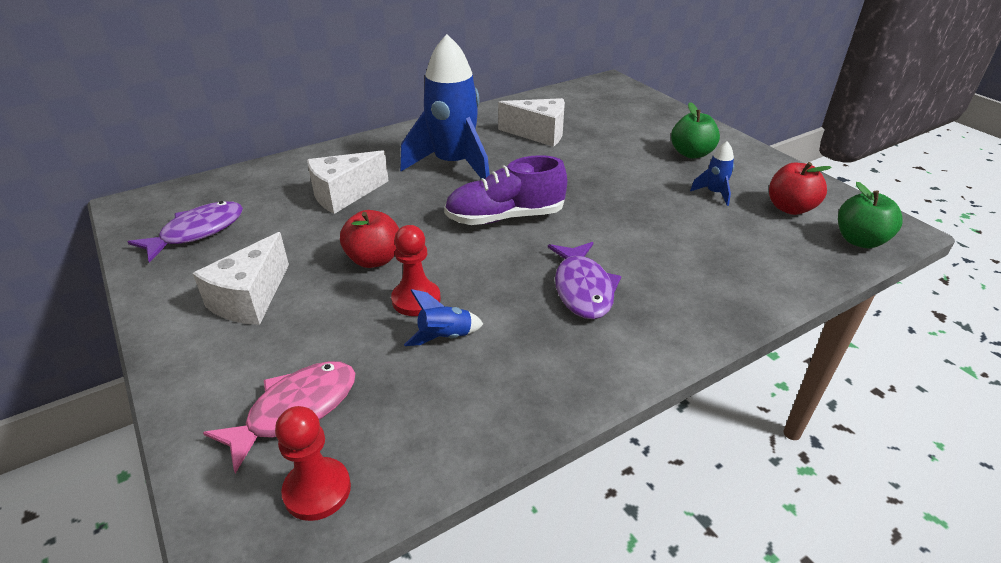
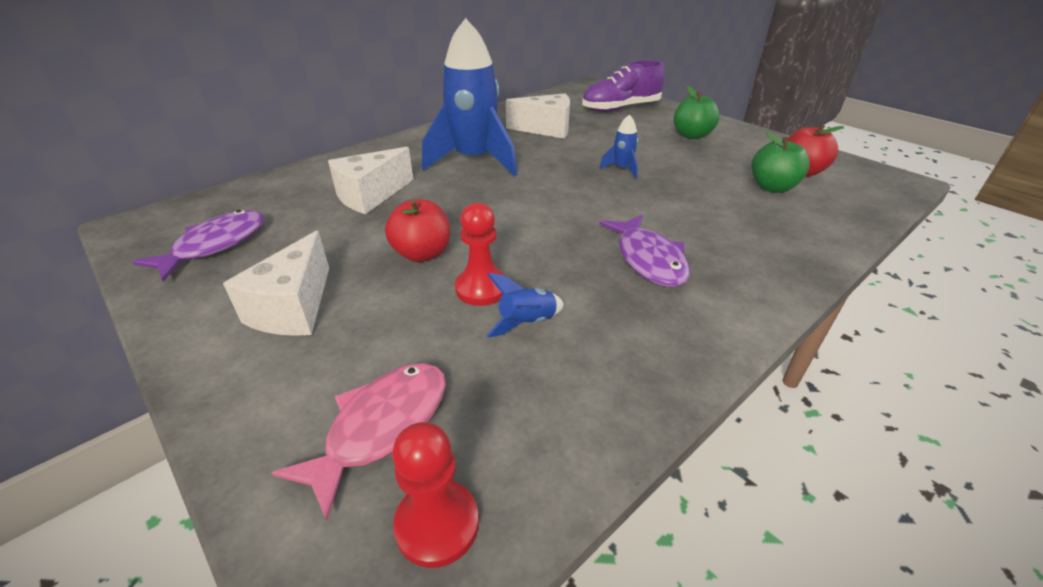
camera: 10 degrees left, 0 degrees up
purple shoe [444,155,567,225] -> purple shoe moved to [582,60,665,112]
blue rocket [690,141,734,206] -> blue rocket moved to [599,114,638,178]
green apple [838,182,903,248] -> green apple moved to [751,131,810,193]

